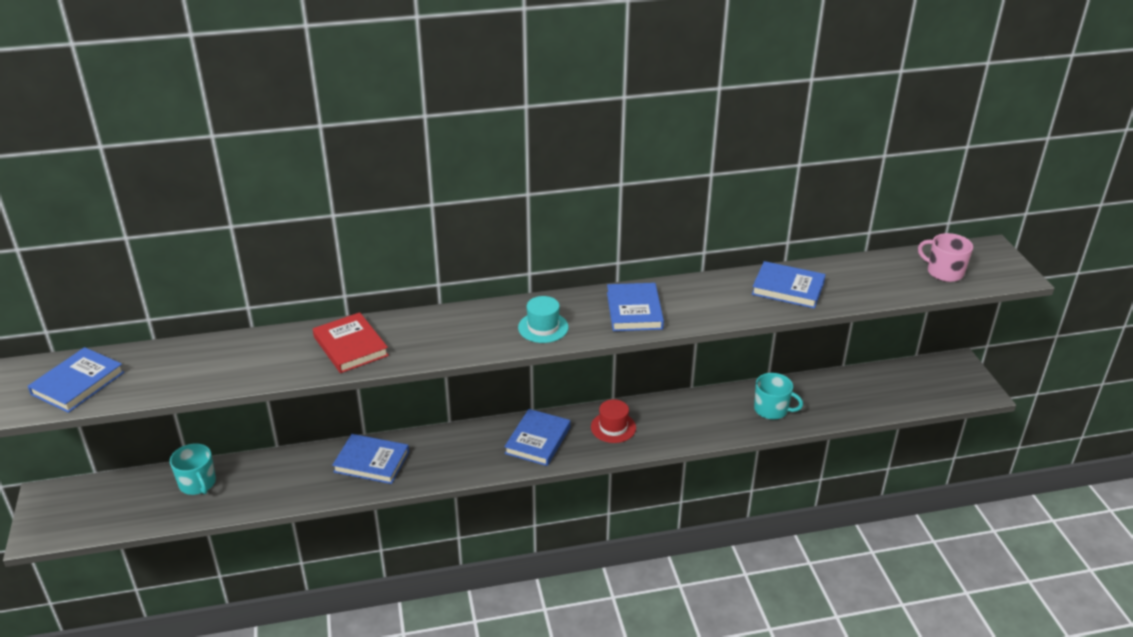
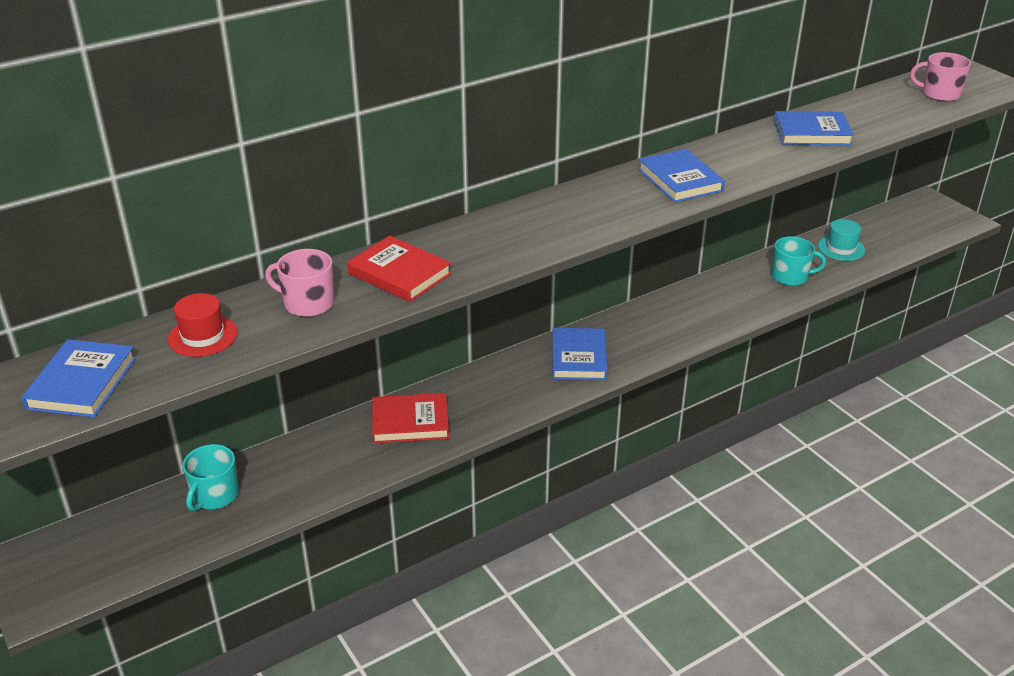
camera: 20 degrees left, 0 degrees up
turquoise mug [170,443,216,495] -> turquoise mug turned 75 degrees clockwise [183,444,239,511]
blue book [332,434,409,484] -> red book [372,393,449,443]
turquoise hat [518,296,569,343] -> turquoise hat moved to [818,219,865,261]
red hat [591,399,636,443] -> red hat moved to [168,293,238,357]
none -> pink mug [265,249,334,317]

